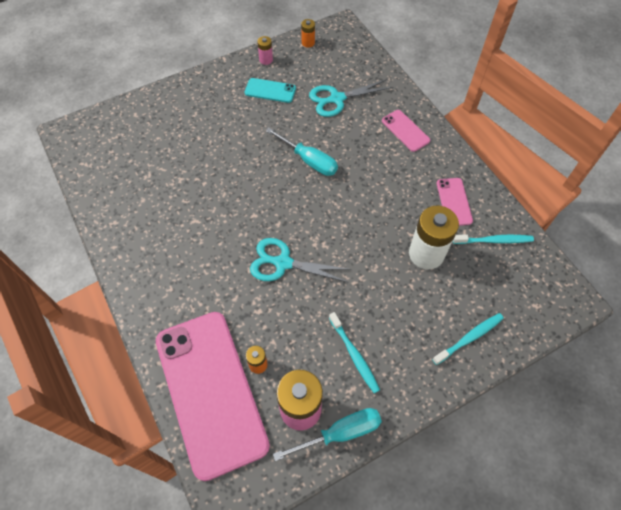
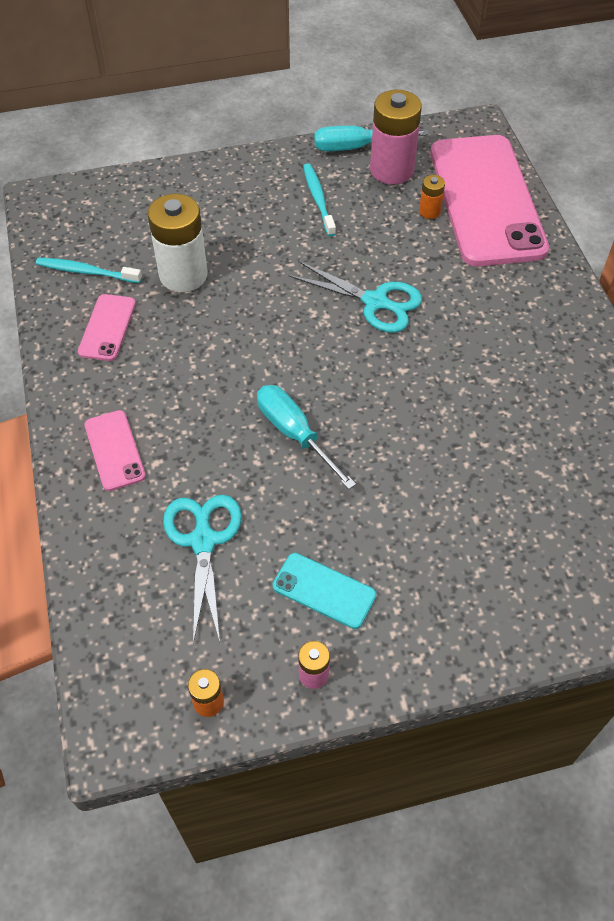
camera: 165 degrees left, 5 degrees down
turquoise scissors [309,79,392,117] -> turquoise scissors turned 90 degrees counterclockwise [163,495,242,643]
turquoise toothbrush [432,313,504,365] -> none

